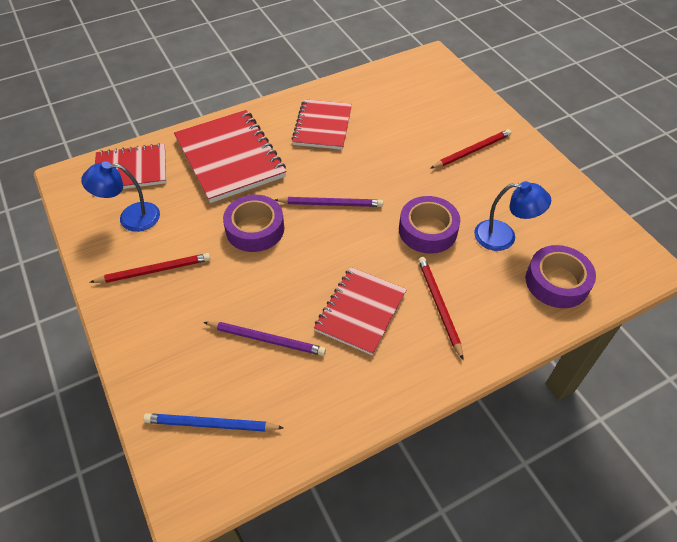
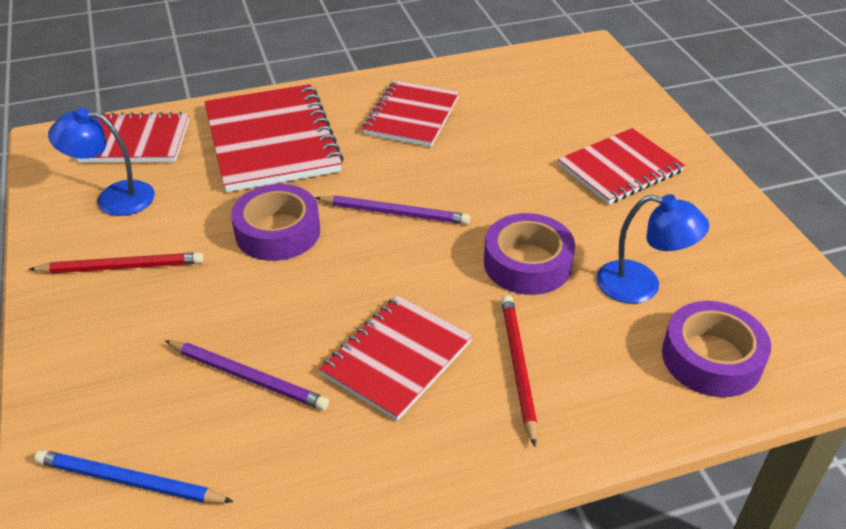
camera: 10 degrees right, 10 degrees down
red pencil [430,129,512,169] -> red notebook [558,128,685,205]

